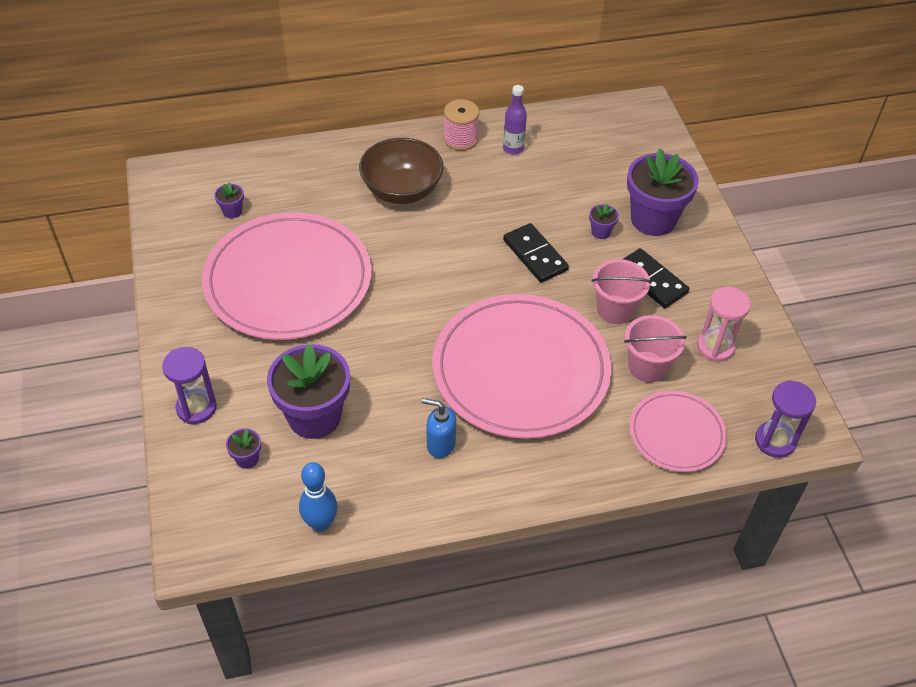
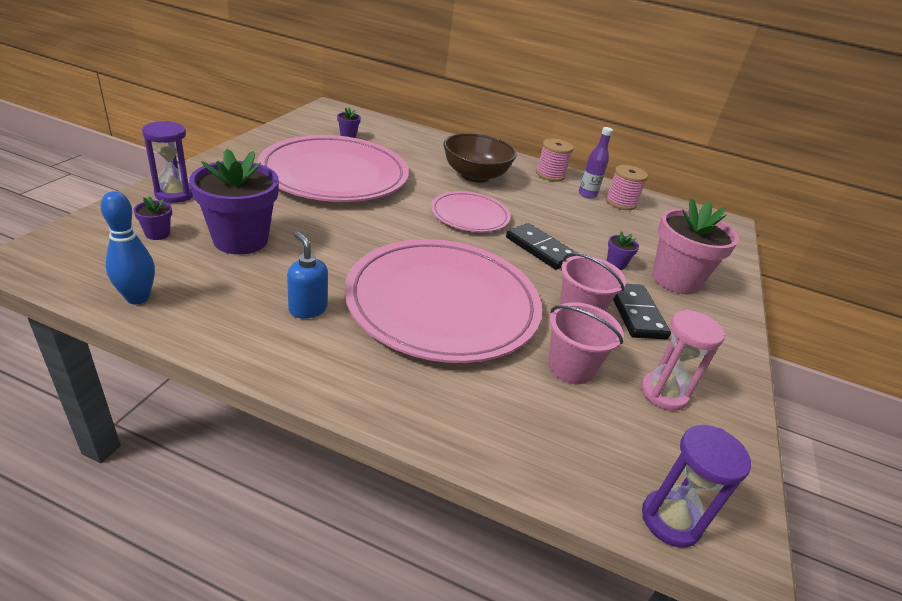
camera: 30 degrees right, 15 degrees down
black domino [503,223,569,283] -> black domino turned 45 degrees counterclockwise [506,223,577,270]
purple flower pot [627,148,699,236] -> pink flower pot [652,198,739,294]
pink plate [629,391,727,472] -> pink plate moved to [431,191,511,232]
none -> pink spool [606,165,648,210]

